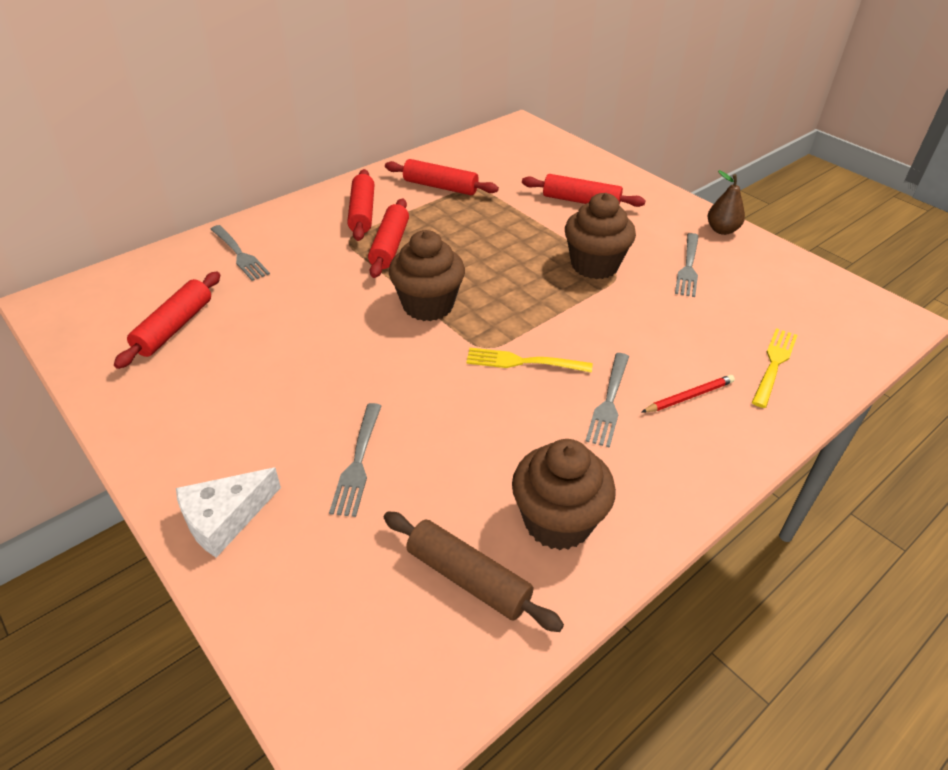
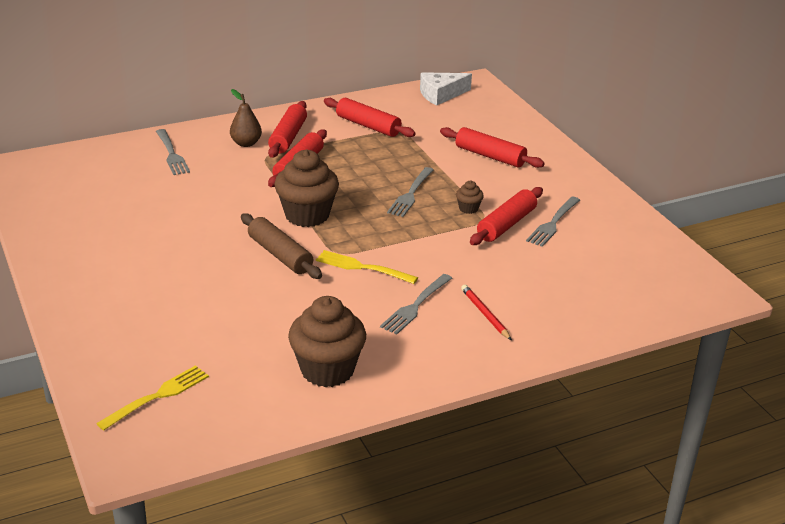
camera: 15 degrees right, 10 degrees down
red rolling pin [114,272,220,369] -> red rolling pin moved to [470,187,543,245]
white cheese [176,468,281,558] -> white cheese moved to [420,72,472,106]
grey fork [329,403,381,517] -> grey fork moved to [387,167,434,217]
brown rolling pin [384,511,564,632] -> brown rolling pin moved to [241,213,322,279]
brown cupcake [565,193,636,279] -> brown cupcake [456,181,484,214], size x0.44
red pencil [642,375,735,412] -> red pencil turned 105 degrees counterclockwise [461,285,512,340]
brown pear [708,170,745,235] -> brown pear moved to [230,89,262,147]
yellow fork [752,328,797,408] -> yellow fork moved to [96,365,209,430]

